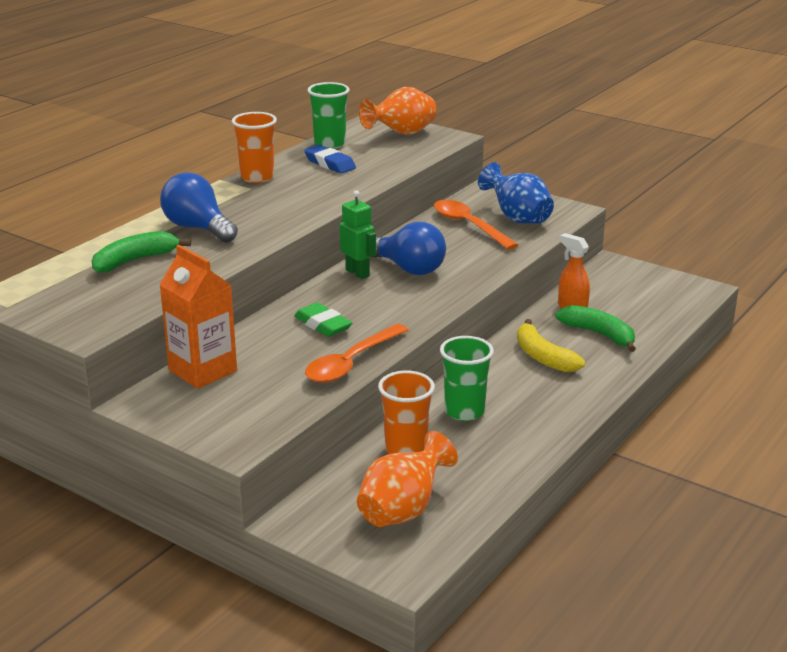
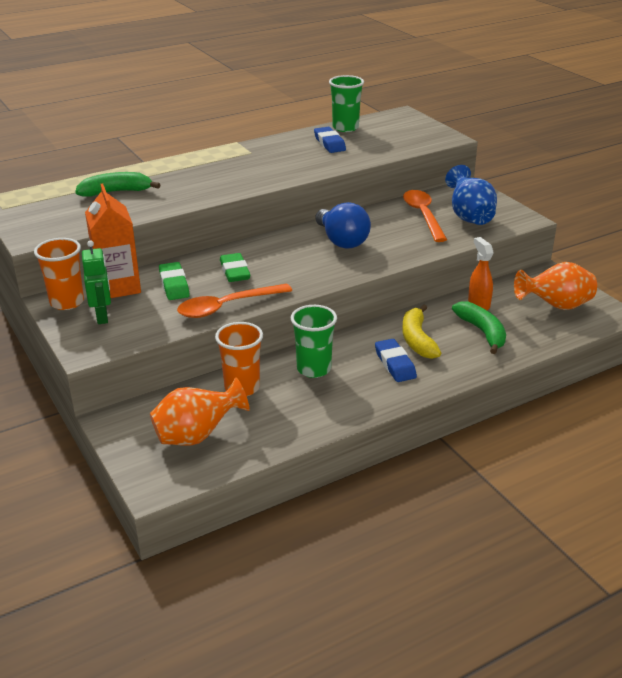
camera: 25 degrees right, 5 degrees up
blue light bulb [160,172,238,243] -> none
orange cup [232,112,277,183] -> orange cup moved to [34,238,84,310]
green robot [340,190,376,279] -> green robot moved to [82,240,111,324]
orange vase [359,87,437,135] -> orange vase moved to [514,262,597,310]
none -> green eraser [159,262,190,300]
none -> blue eraser [375,339,417,382]

